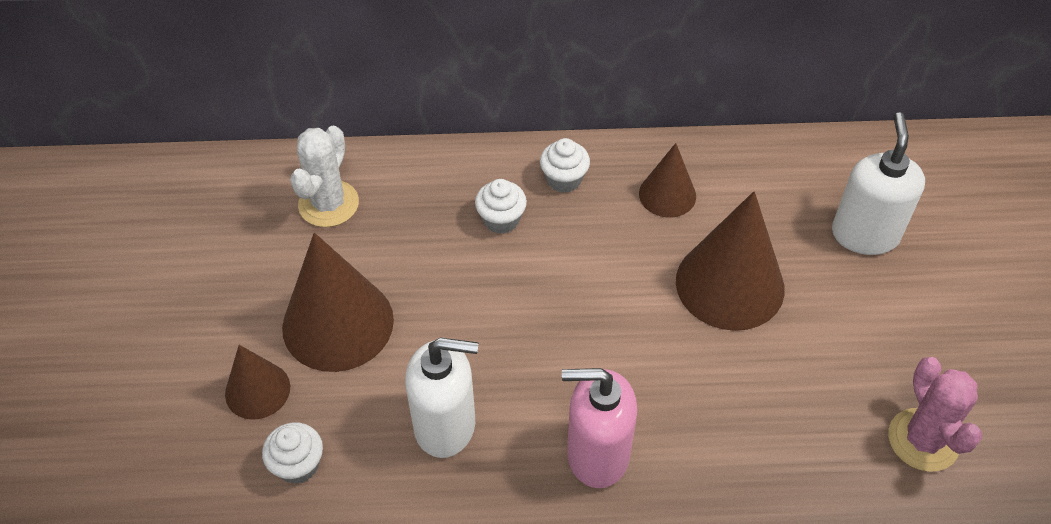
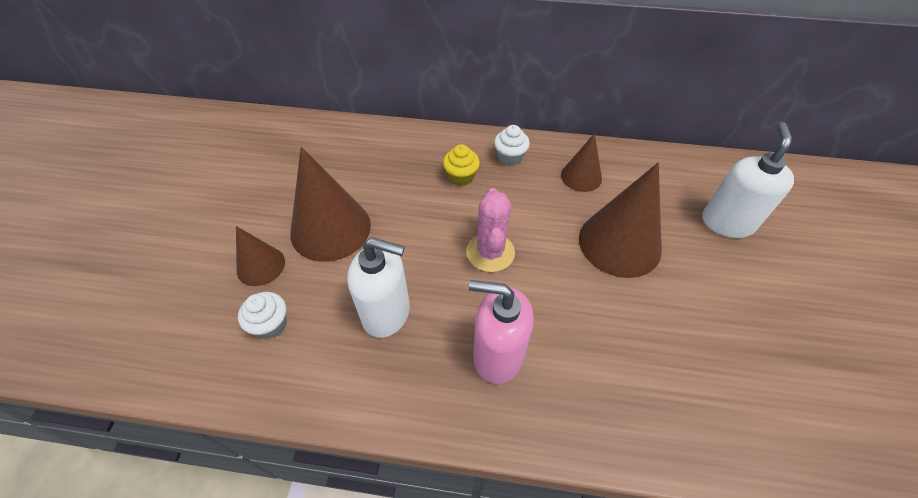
camera: 10 degrees right, 0 degrees up
white cactus [290,125,359,227] -> none
white cupcake [475,179,527,234] -> yellow cupcake [443,144,480,186]
pink cactus [888,357,982,472] -> pink cactus moved to [466,188,515,272]

